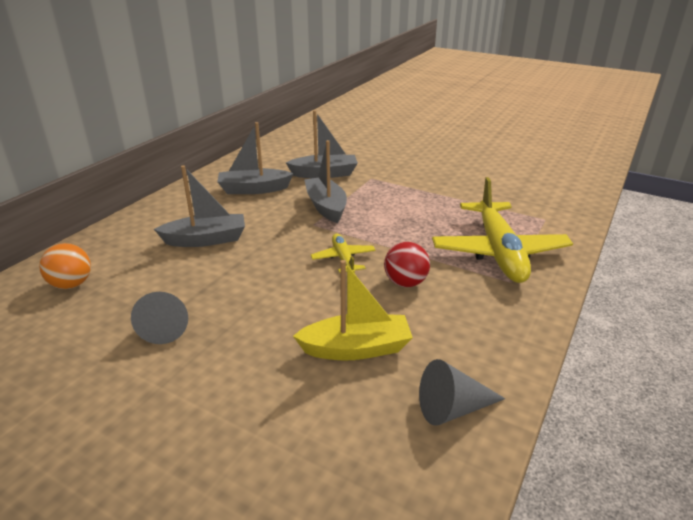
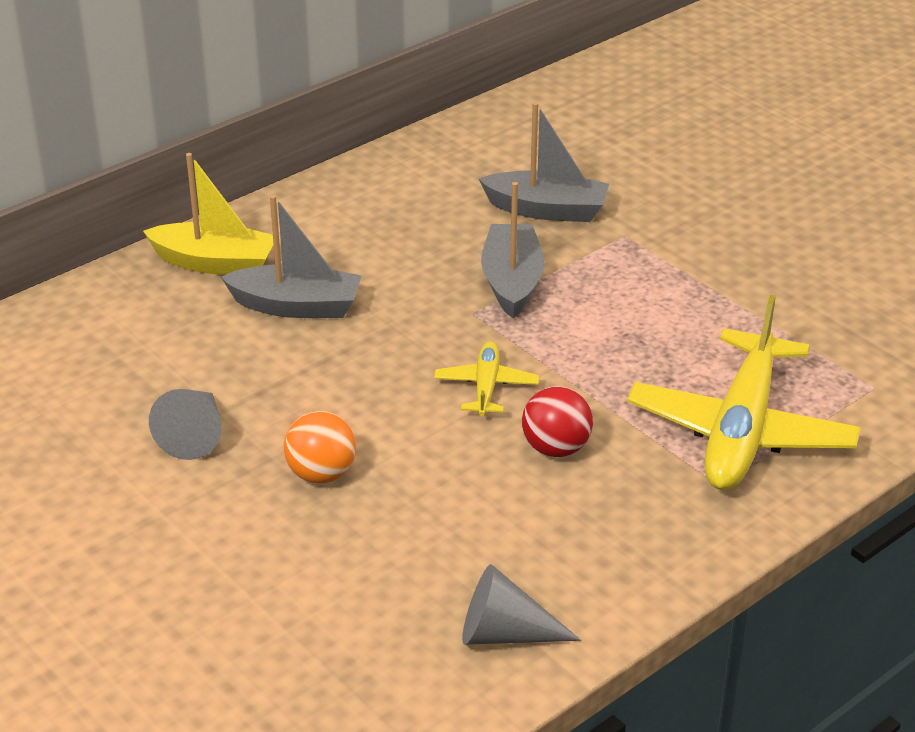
camera: 20 degrees right, 5 degrees up
orange ball [39,243,91,289] -> orange ball moved to [283,411,356,483]
grey boat [217,122,294,194] -> none
yellow boat [293,260,413,360] -> yellow boat moved to [143,153,274,275]

